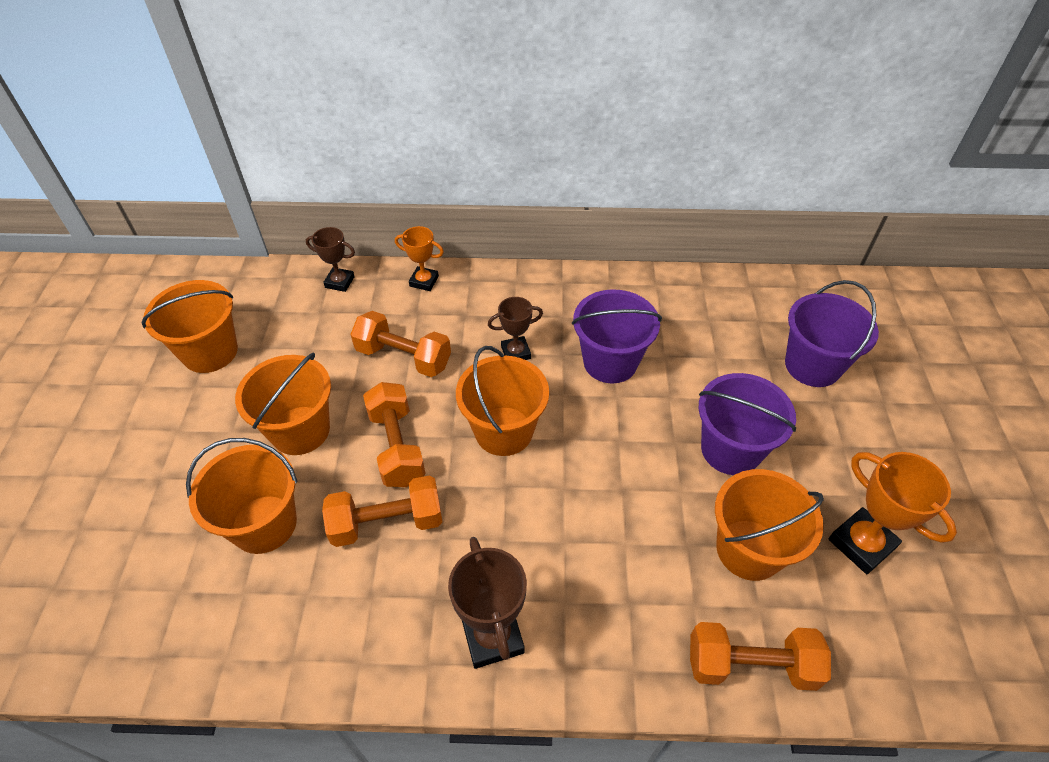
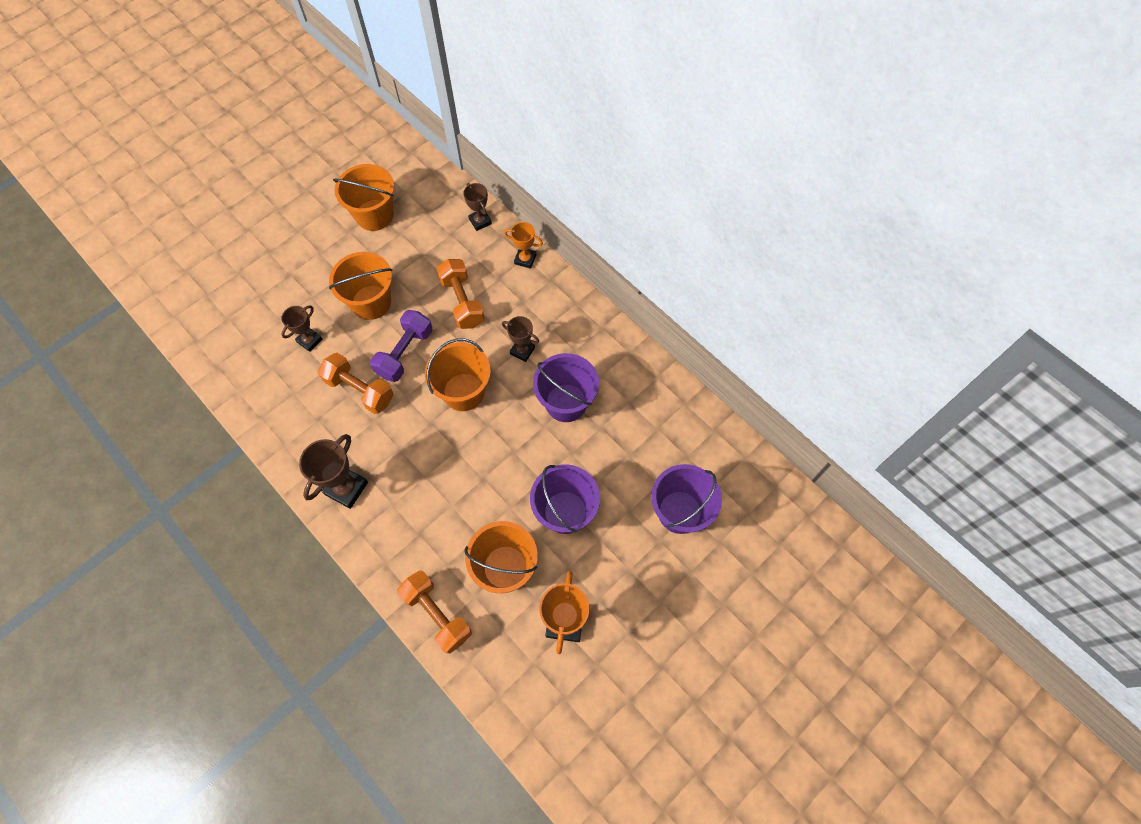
camera: 45 degrees right, 15 degrees up
orange bucket [186,438,298,554] -> brown trophy [281,305,323,352]
orange dumbbell [363,382,426,487] -> purple dumbbell [370,310,433,382]
orange trophy [395,226,444,291] -> orange trophy turned 45 degrees counterclockwise [504,222,543,269]

